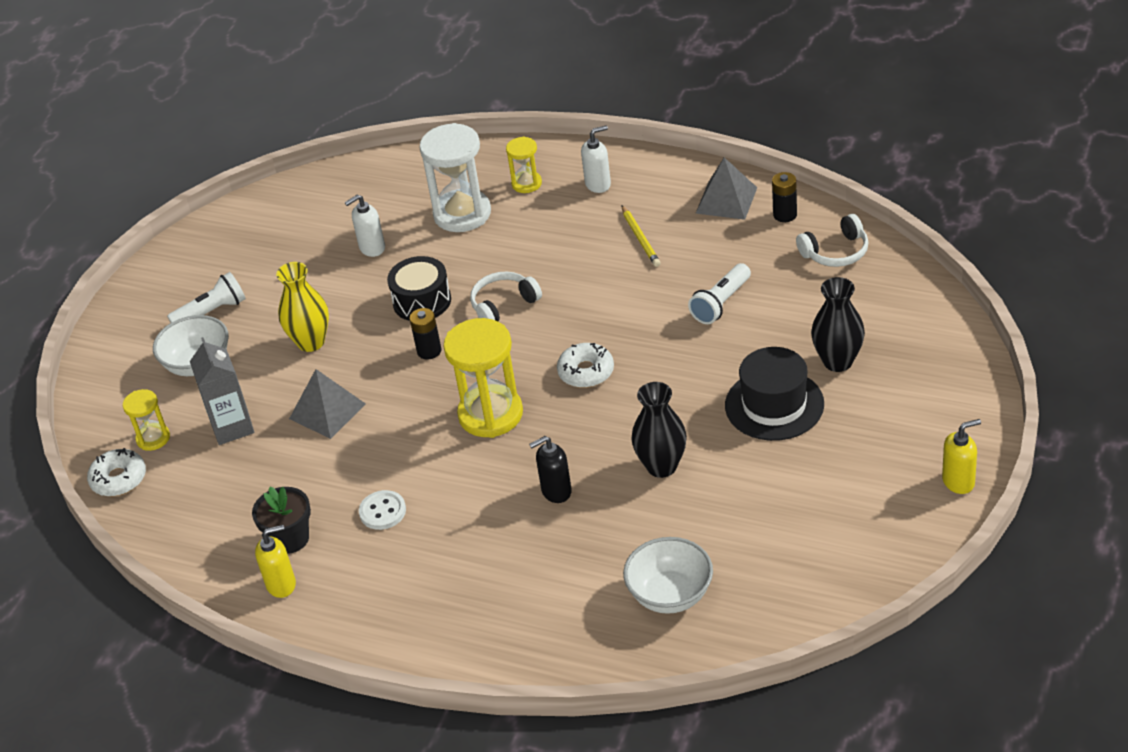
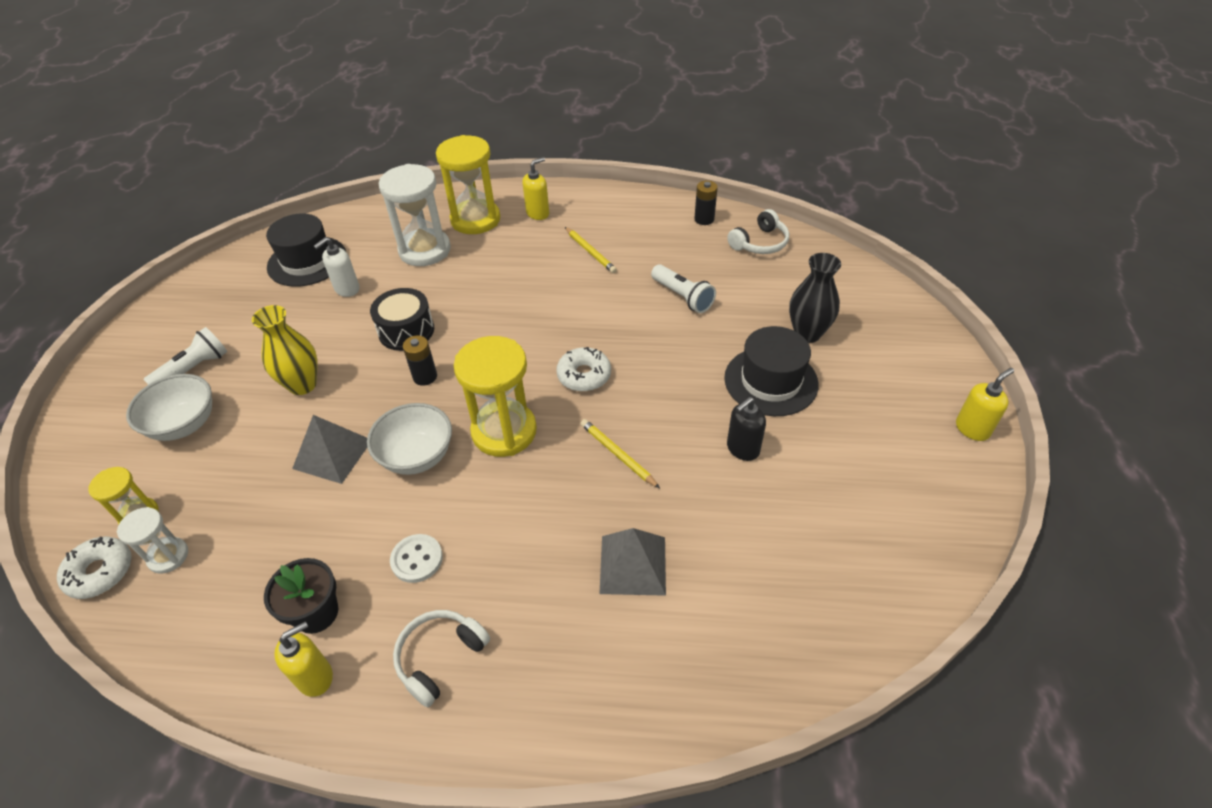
camera: 20 degrees left, 5 degrees up
grey carton [190,337,254,445] -> none
white headphones [470,271,542,322] -> white headphones moved to [393,610,490,707]
yellow hourglass [506,137,542,193] -> yellow hourglass [436,135,500,234], size x1.89
black soap dispenser [529,436,572,503] -> black soap dispenser moved to [727,397,766,461]
white soap dispenser [581,125,611,193] -> yellow soap dispenser [522,157,549,220]
white bowl [623,537,713,614] -> white bowl moved to [367,403,452,475]
black vase [632,382,687,478] -> none
white flashlight [688,263,751,324] -> white flashlight turned 60 degrees counterclockwise [651,264,716,313]
grey pyramid [695,157,757,220] -> grey pyramid moved to [599,528,666,596]
none -> white hourglass [117,507,188,574]
none -> black hat [266,213,346,287]
none -> yellow pencil [580,419,660,488]

